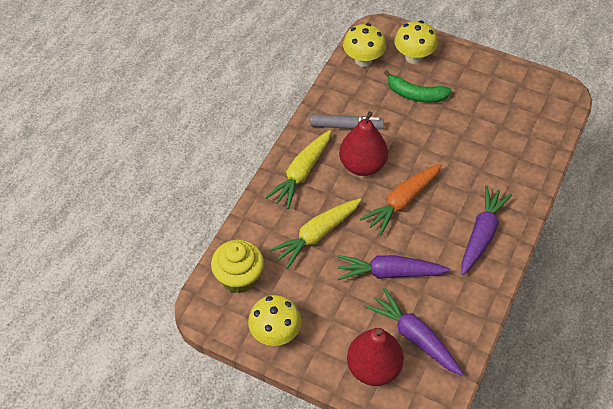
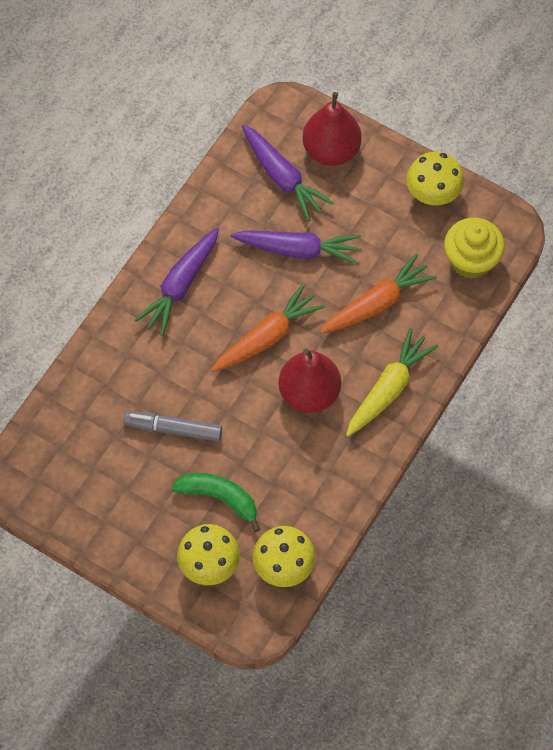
camera: 175 degrees left, 10 degrees up
yellow carrot [269,198,361,269] -> orange carrot [320,253,437,334]
grey marker [310,114,384,129] -> grey marker moved to [124,411,222,441]

